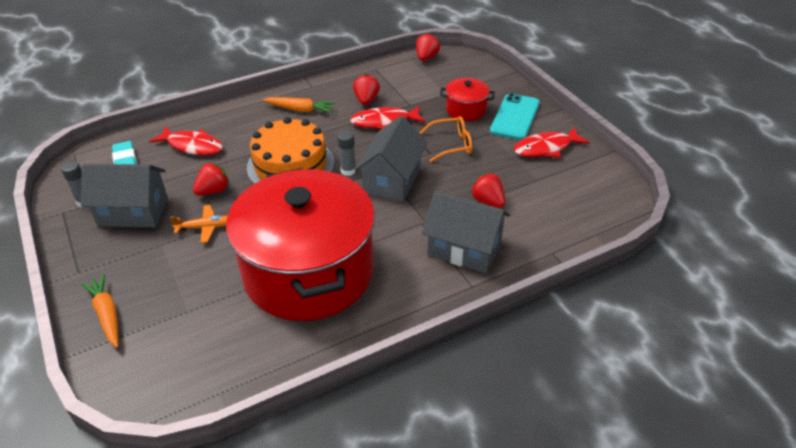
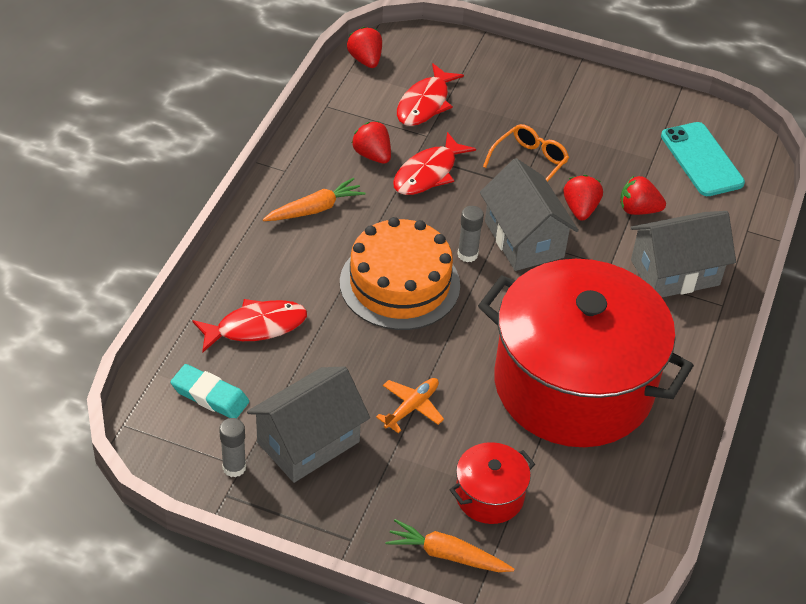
camera: 45 degrees left, 5 degrees up
red strawberry [193,163,229,196] -> red strawberry moved to [564,175,603,221]
red pot [440,78,495,121] -> red pot moved to [450,442,535,524]
turquoise phone [490,93,540,140] -> turquoise phone moved to [661,122,745,196]
red fish [514,127,590,158] -> red fish moved to [397,63,464,126]

